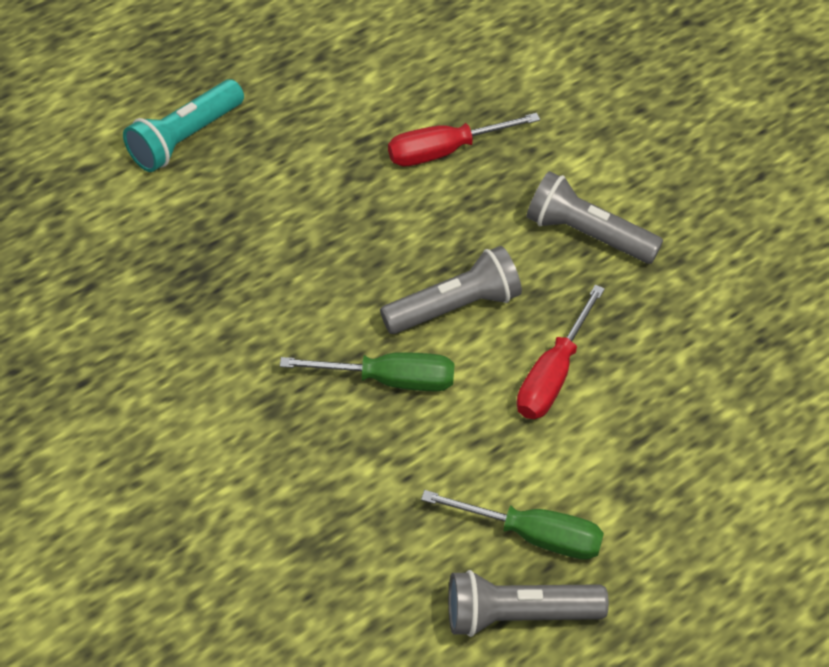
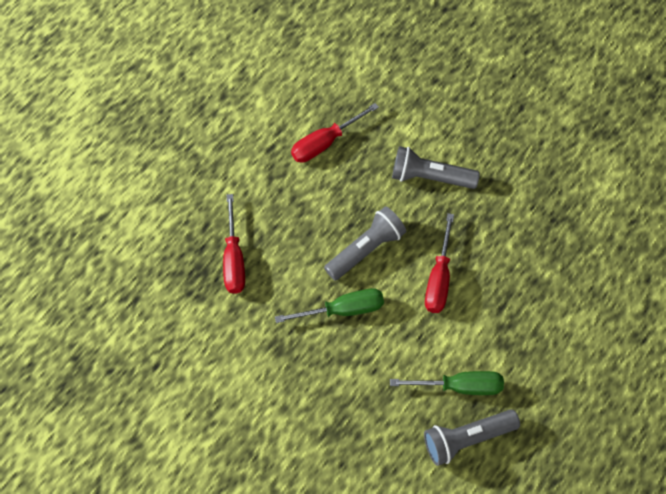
camera: 15 degrees left, 10 degrees up
turquoise flashlight [123,79,244,172] -> none
none -> red screwdriver [223,194,245,294]

